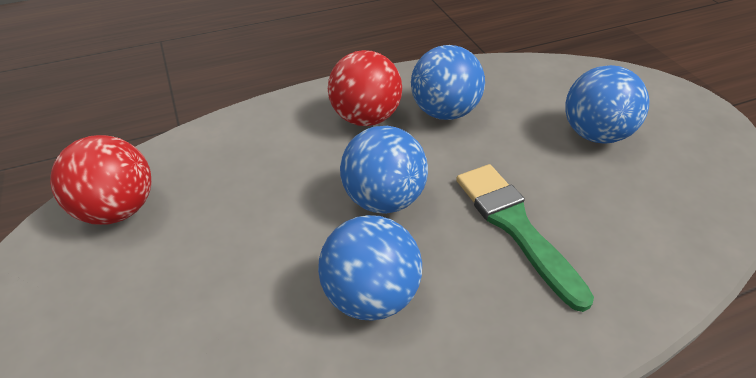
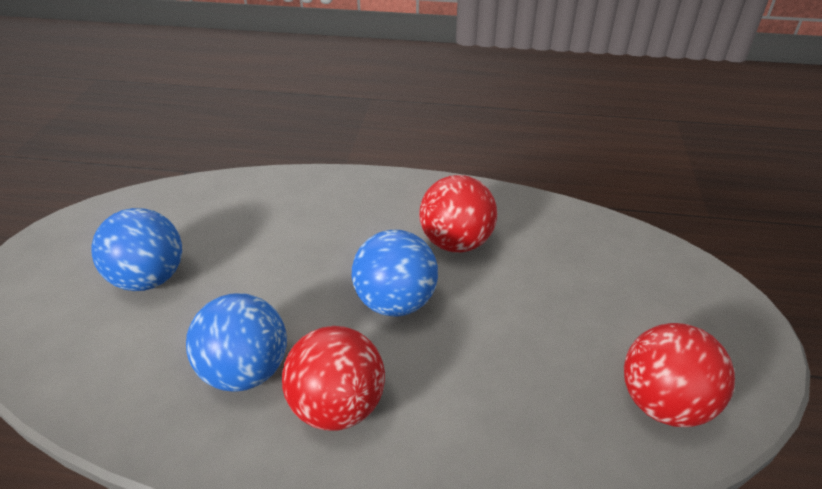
camera: 150 degrees left, 5 degrees down
blue ball [318,215,422,321] -> red ball [419,175,497,253]
green brush [456,164,594,312] -> none

